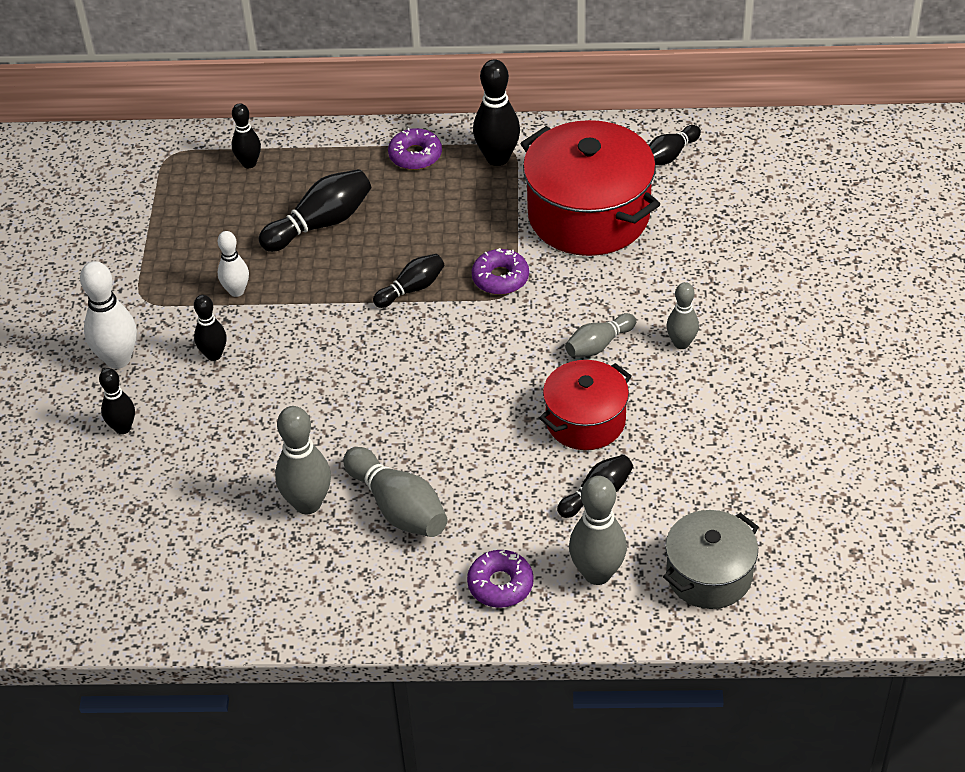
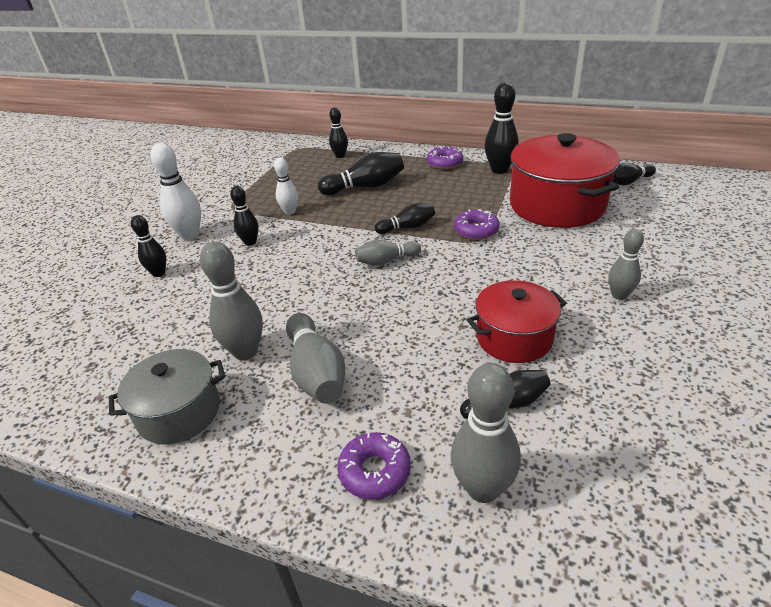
camera: 20 degrees right, 10 degrees down
grey bowling pin [565,313,636,357] -> grey bowling pin moved to [355,240,421,266]
grey pot [663,510,759,609] -> grey pot moved to [109,349,225,445]

